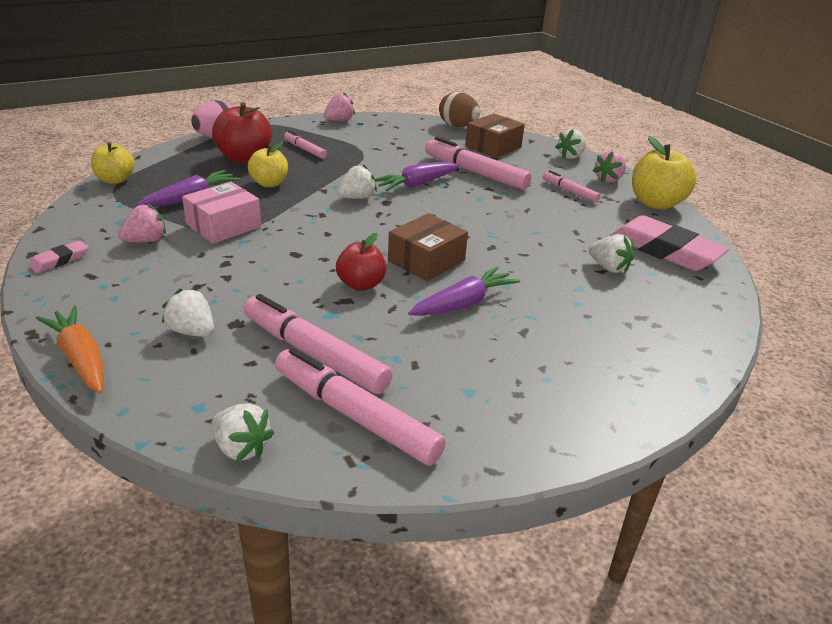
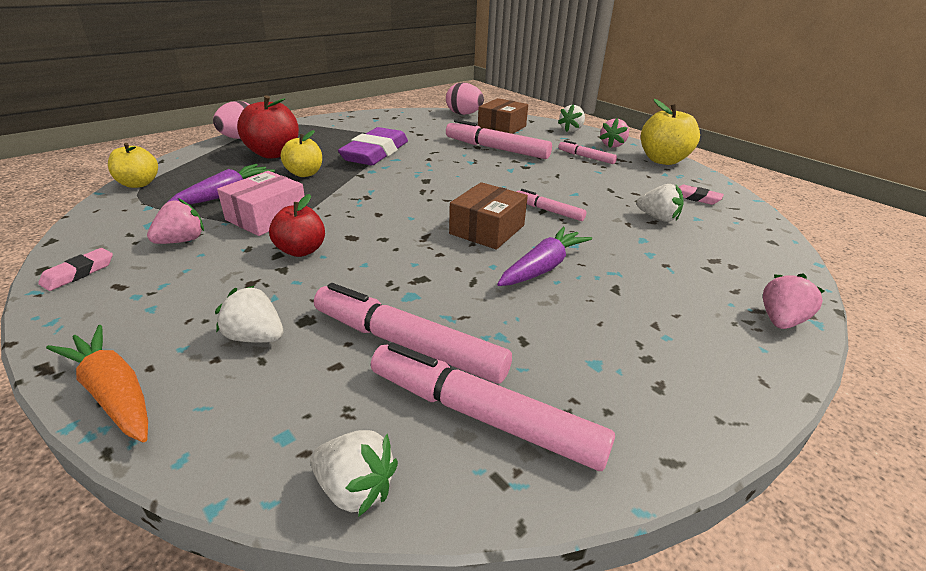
camera: 10 degrees left, 0 degrees up
pink marker [284,131,327,159] -> pink marker moved to [517,189,586,221]
pink strawberry [324,92,355,121] -> pink strawberry moved to [763,273,825,329]
red apple [336,233,386,291] -> red apple moved to [269,194,325,257]
white strawberry [337,164,377,199] -> none
purple carrot [374,162,460,191] -> none
brown egg [439,92,480,127] -> pink egg [446,83,484,115]
pink eraser [610,215,729,271] -> pink eraser [679,185,724,205], size x0.45
none -> purple eraser [338,127,408,165]

